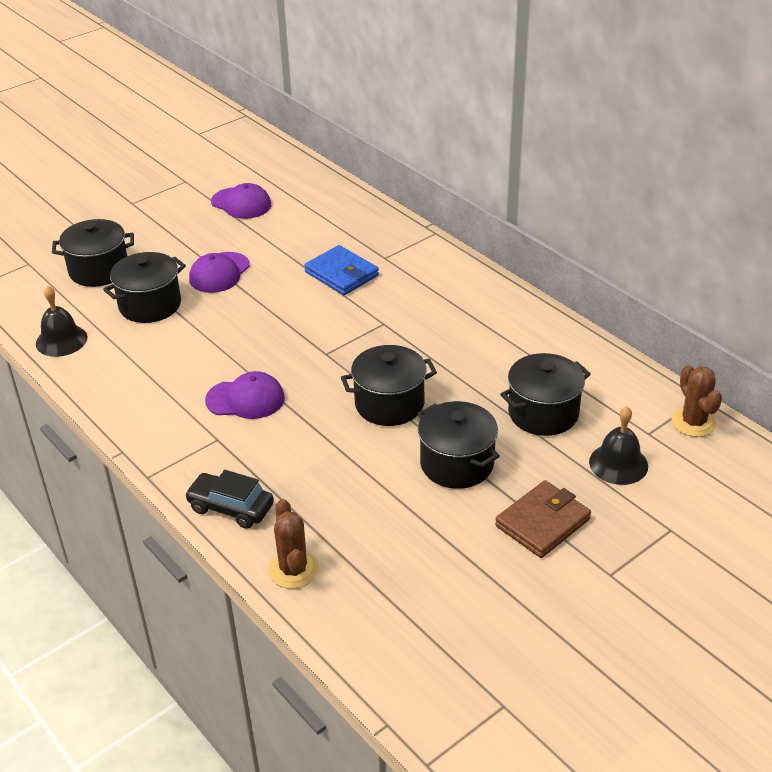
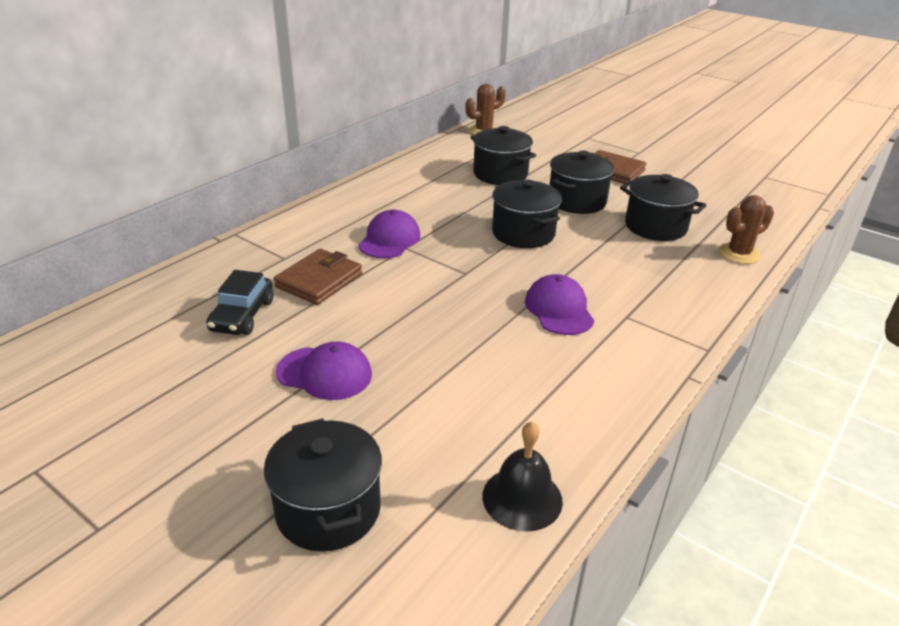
camera: 105 degrees left, 5 degrees down
black pot [103,252,186,323] -> black pot moved to [620,174,707,241]
black car [184,470,274,529] -> black car moved to [206,270,274,335]
purple cap [211,183,271,219] -> purple cap moved to [358,210,420,258]
blue wallet [304,245,379,295] -> brown wallet [274,249,362,305]
black bell [589,406,648,485] -> none

